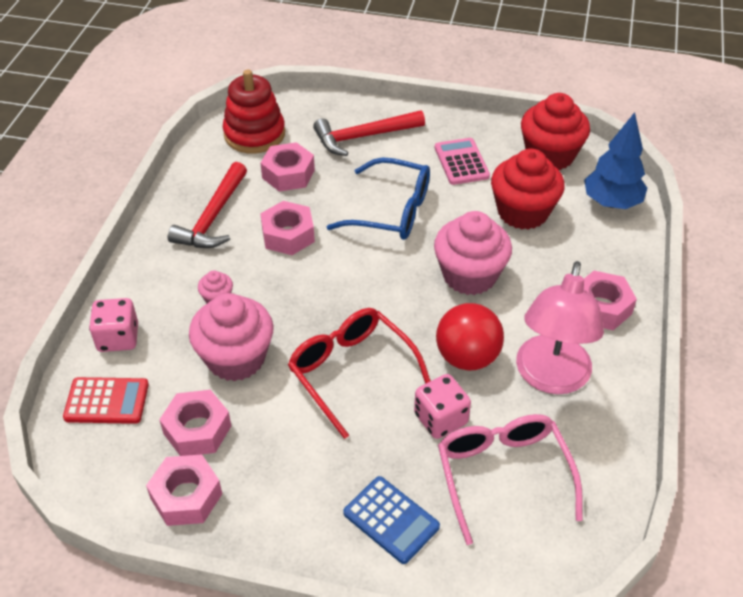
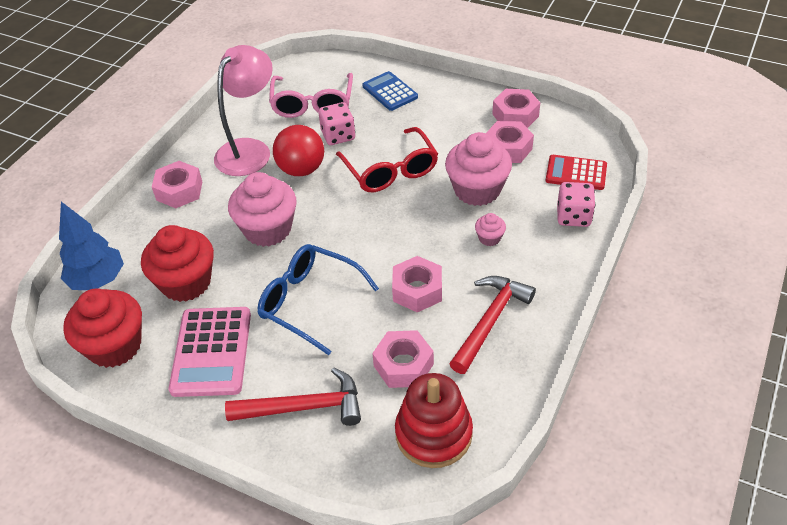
camera: 165 degrees left, 0 degrees up
pink calculator [435,138,490,185] -> pink calculator [169,307,251,397], size x1.52

